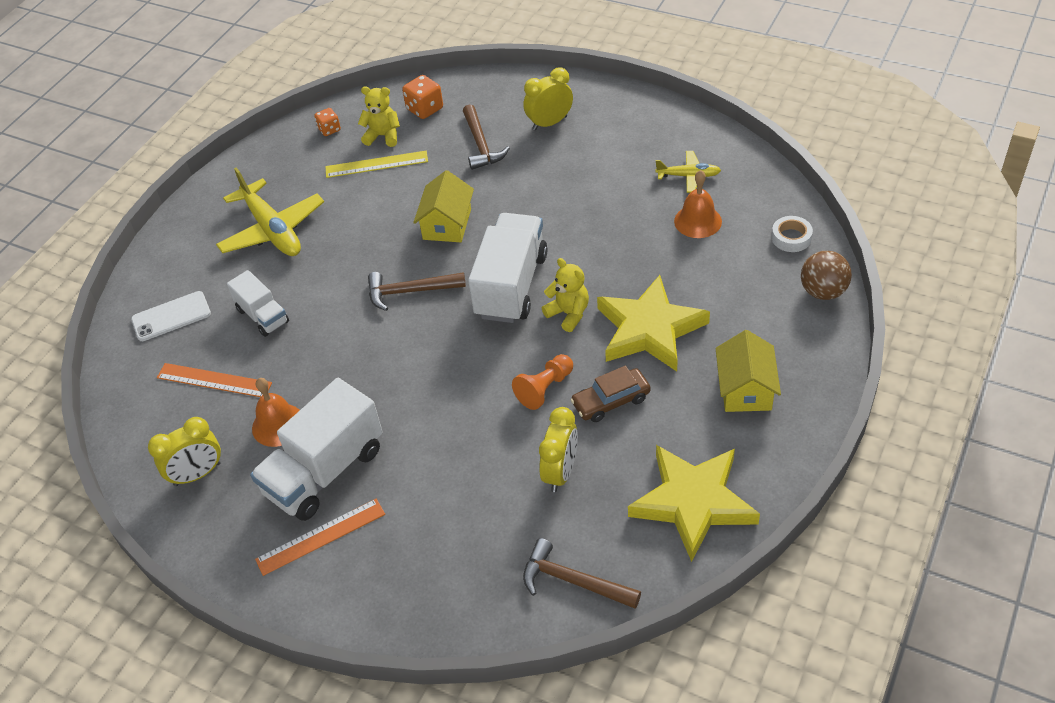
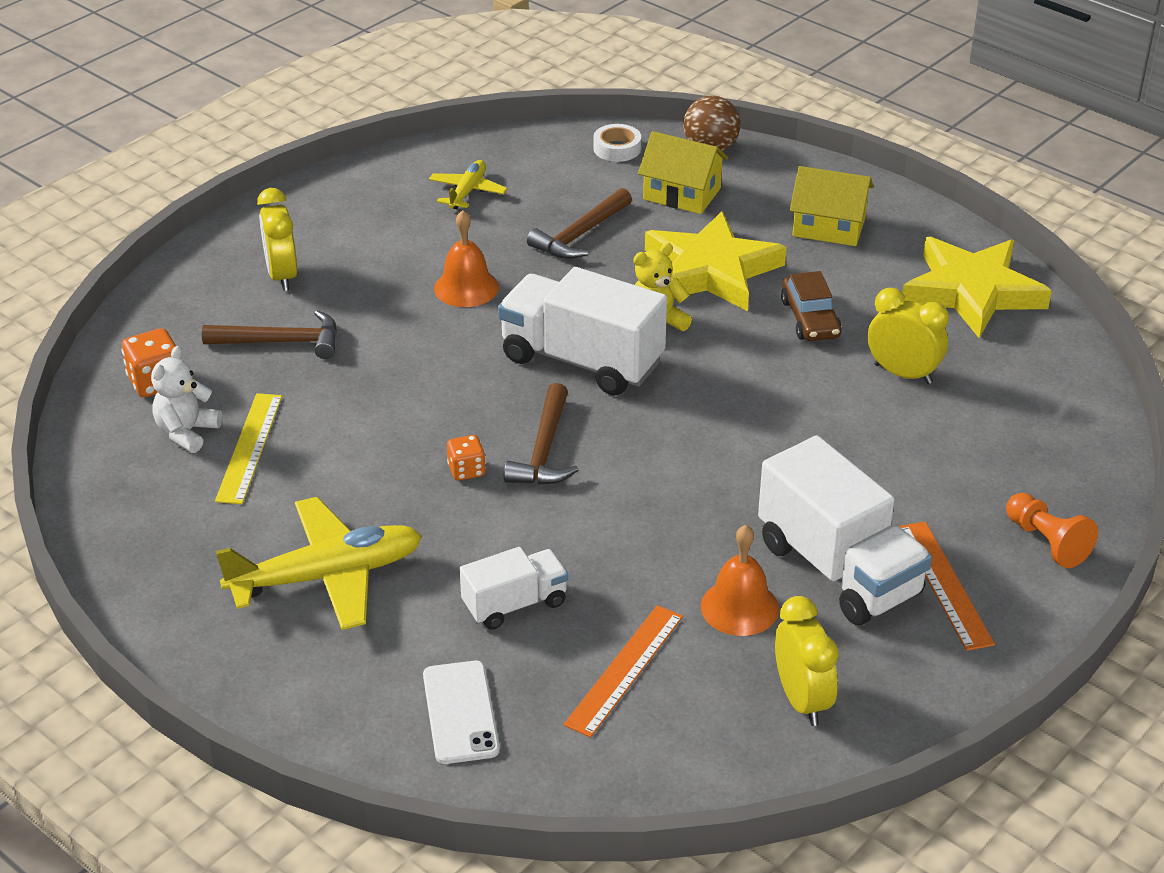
camera: 80 degrees left, 10 degrees down
orange dice [314,108,341,136] -> orange dice moved to [447,435,486,481]
yellow teddy bear [358,86,400,147] -> white teddy bear [151,346,222,453]
yellow house [413,170,474,242] -> yellow house moved to [638,131,728,214]
orange pawn [512,354,573,410] -> orange pawn moved to [1006,493,1098,568]
brown hammer [523,538,641,609] -> brown hammer moved to [527,188,632,259]
orange bell [674,170,722,238] -> orange bell moved to [434,210,499,307]

